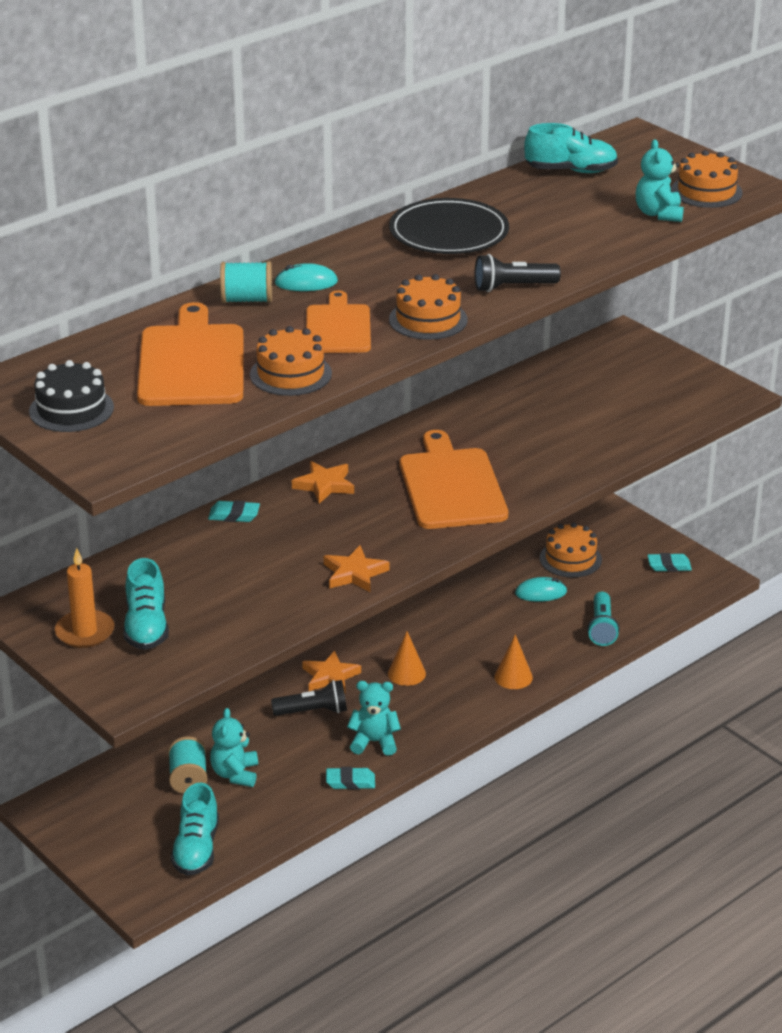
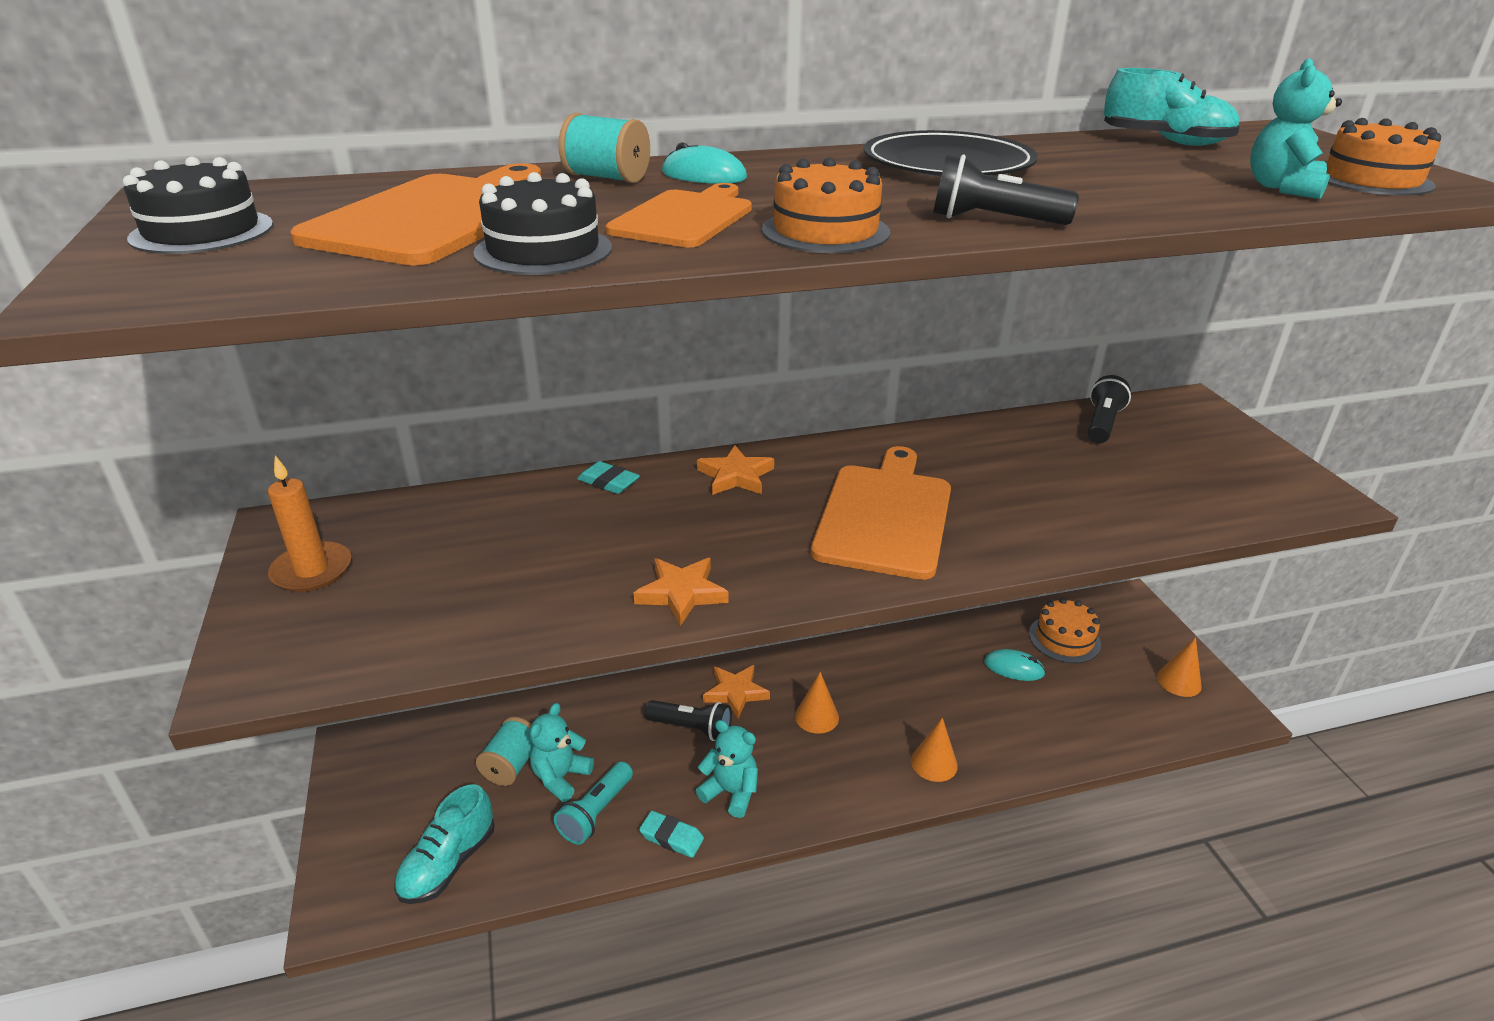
camera: 25 degrees right, 0 degrees up
turquoise shoe [123,558,169,650] -> none
orange cake [250,326,332,396] -> black cake [473,172,612,275]
turquoise flashlight [587,592,620,646] -> turquoise flashlight moved to [554,761,633,844]
turquoise eraser [647,553,692,572] -> orange cone [1157,637,1202,697]
none -> black flashlight [1088,375,1131,444]

